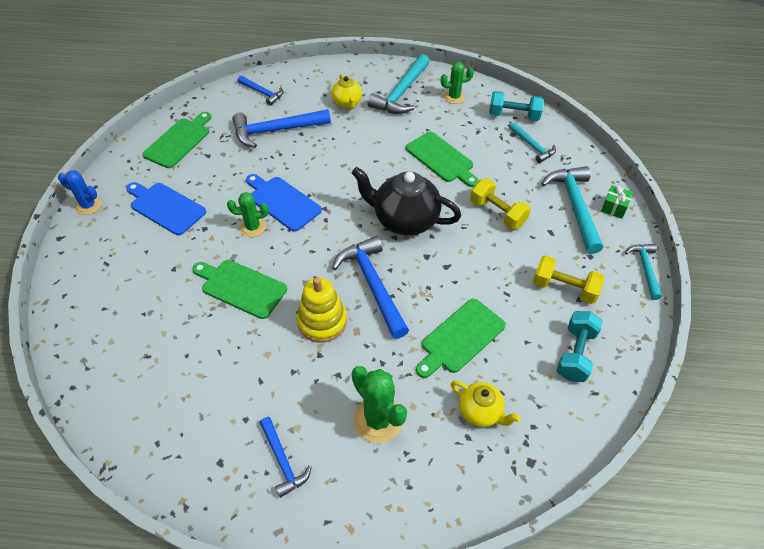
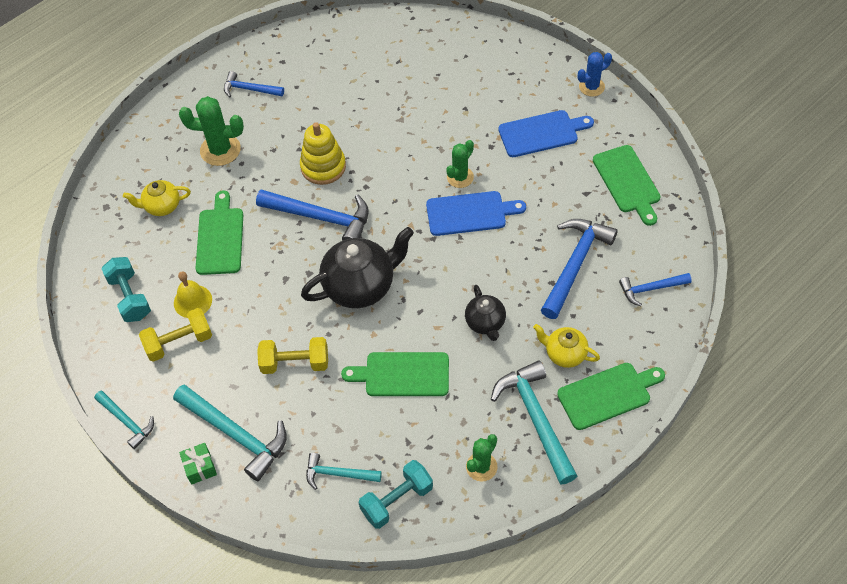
camera: 135 degrees right, 5 degrees up
green cutting board [192,260,287,319] -> green cutting board moved to [557,363,665,430]
none -> yellow bell [174,271,212,318]
none -> black teapot [465,285,506,341]

